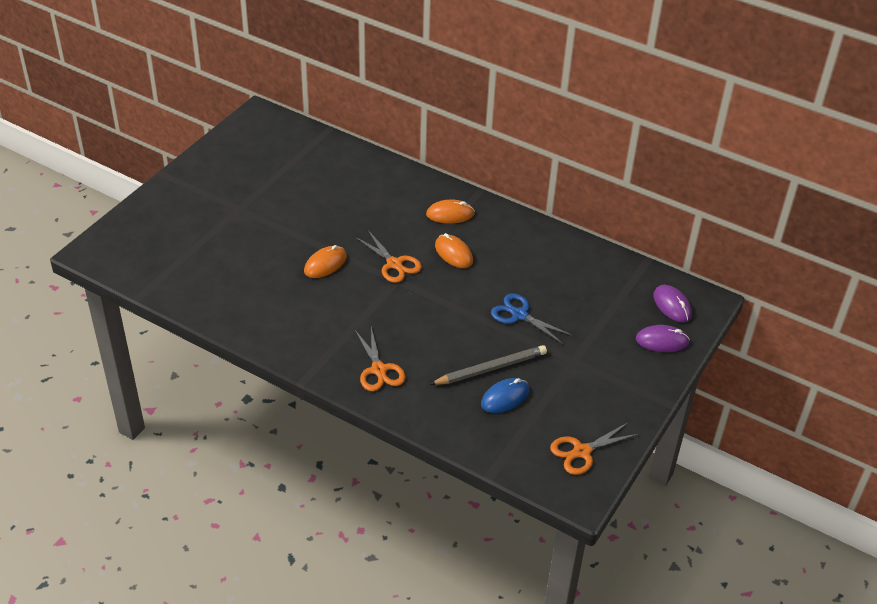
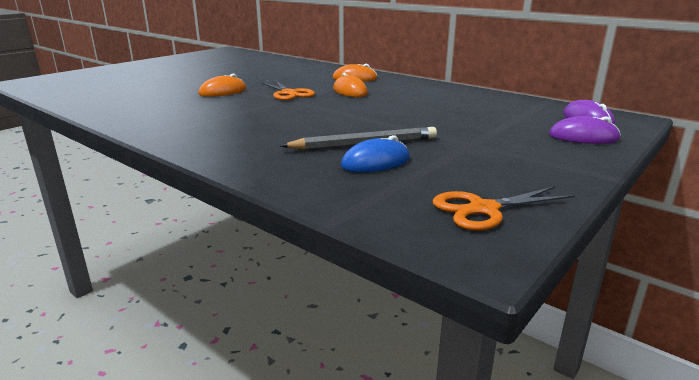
camera: 10 degrees right, 20 degrees down
orange scissors [355,327,406,391] -> none
blue scissors [491,293,572,344] -> none

